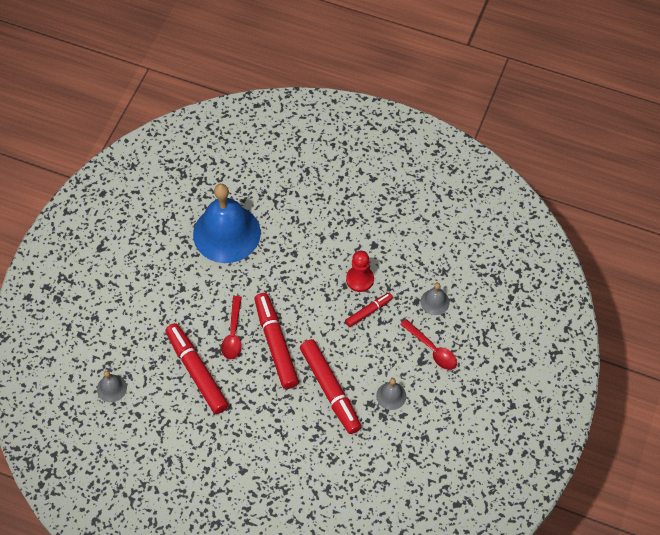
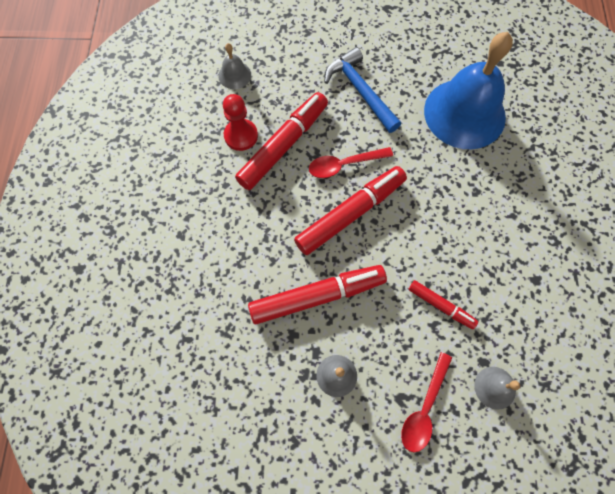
camera: 70 degrees right, 10 degrees up
red marker [300,339,361,434] -> red marker turned 150 degrees counterclockwise [248,265,387,324]
red pawn [346,251,374,292] -> red pawn moved to [223,94,258,151]
none -> blue hammer [324,47,401,133]

